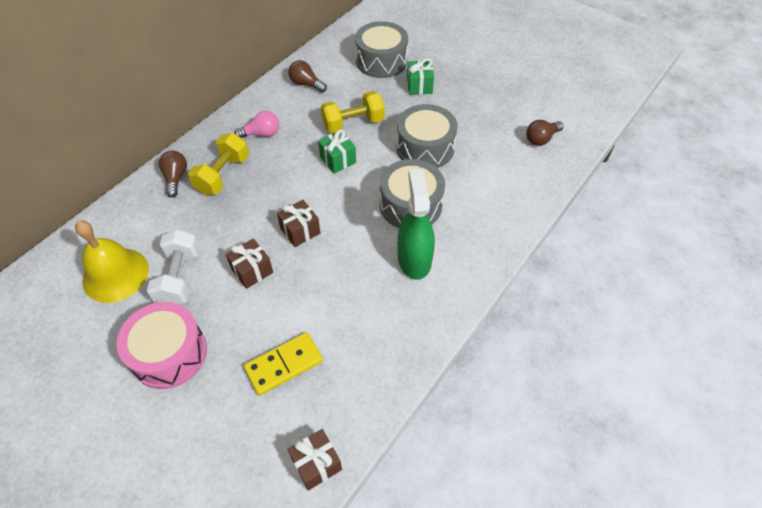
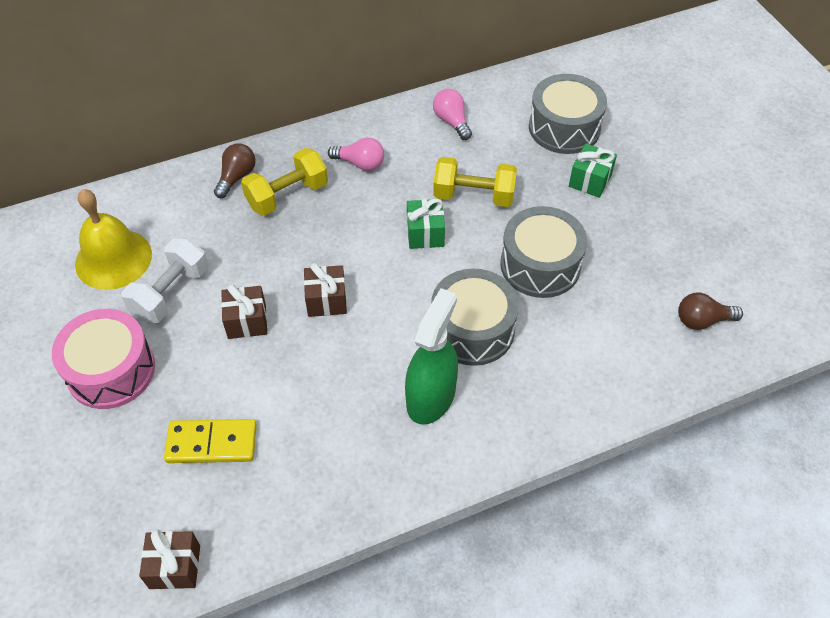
camera: 30 degrees right, 0 degrees up
brown light bulb [288,60,327,92] -> pink light bulb [433,89,472,140]

